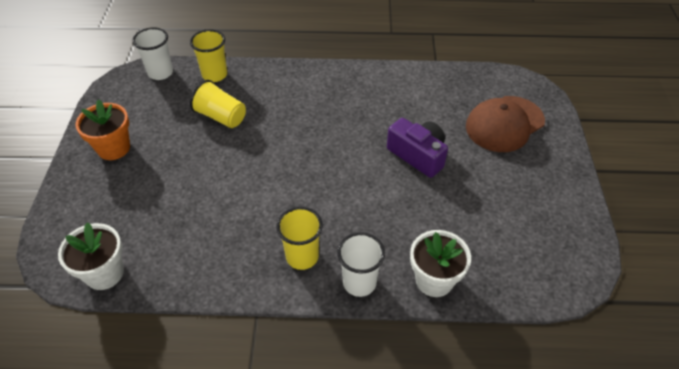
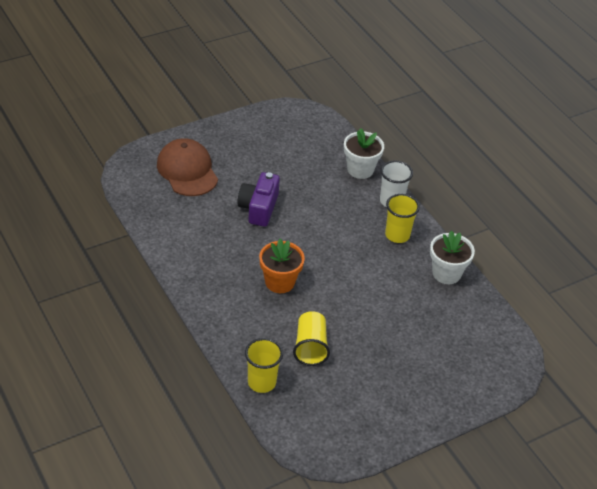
camera: 125 degrees left, 5 degrees down
white flower pot [58,222,124,290] -> white flower pot moved to [430,230,475,284]
orange flower pot [75,99,130,160] -> orange flower pot moved to [259,239,305,293]
white cup [132,27,173,80] -> none
brown cap [466,96,545,152] -> brown cap turned 135 degrees counterclockwise [157,138,218,196]

